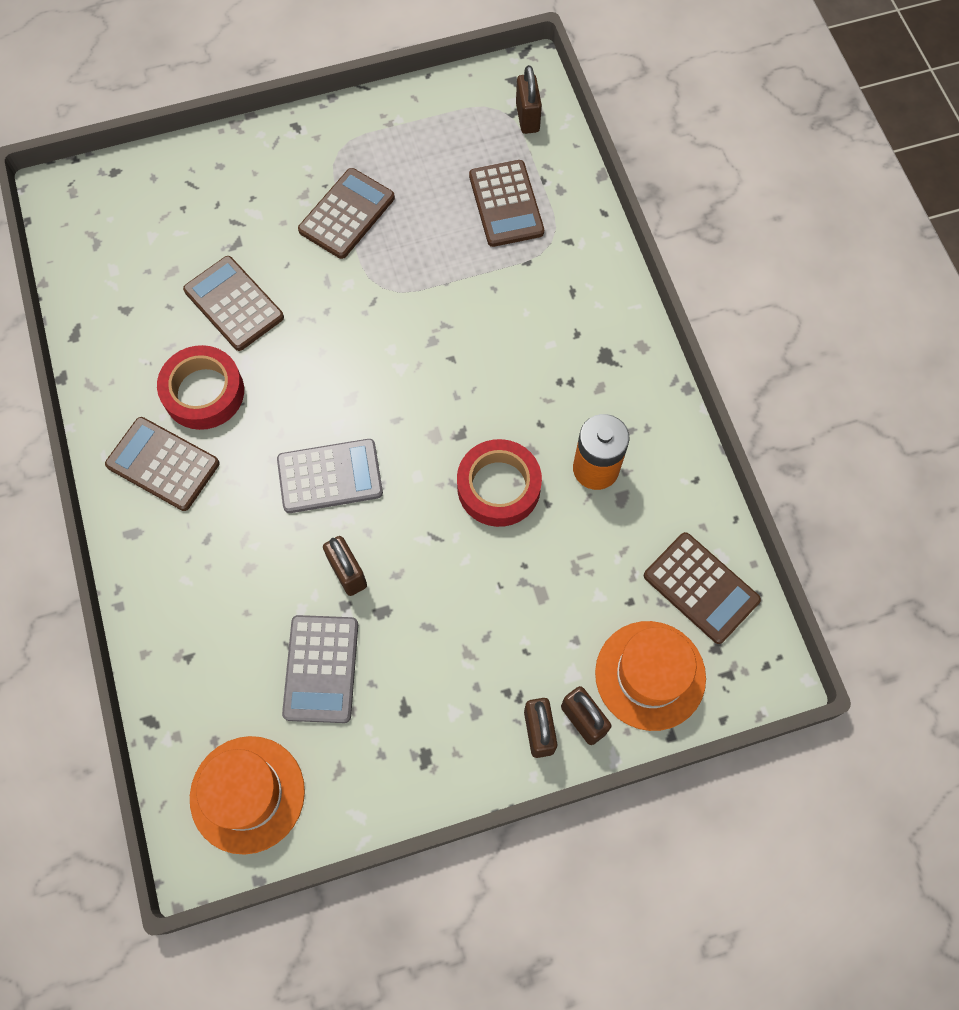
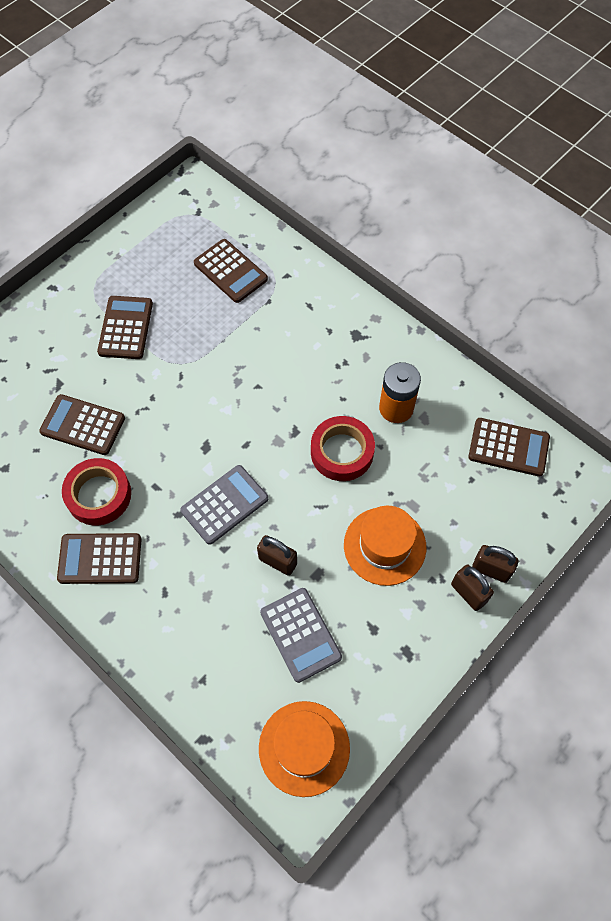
camera: 30 degrees left, 5 degrees down
brown padlock [516,65,542,134] -> none
orange hat [595,621,706,731] -> orange hat moved to [344,506,426,586]

